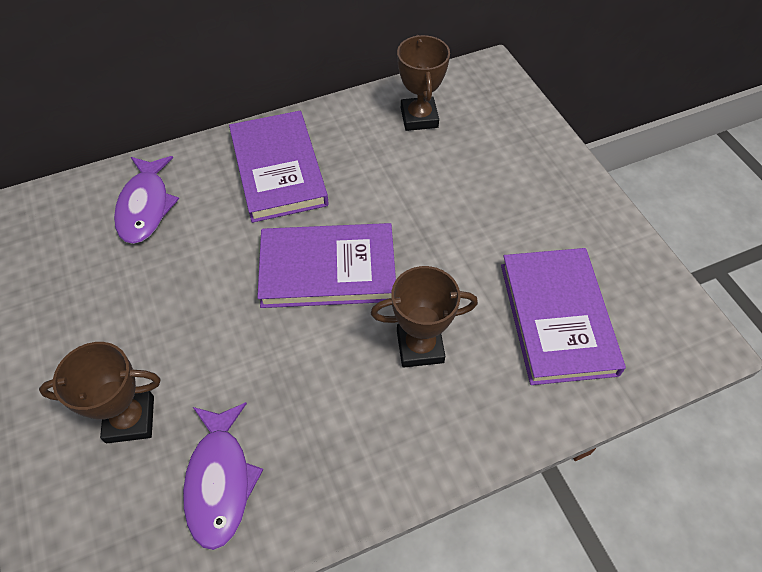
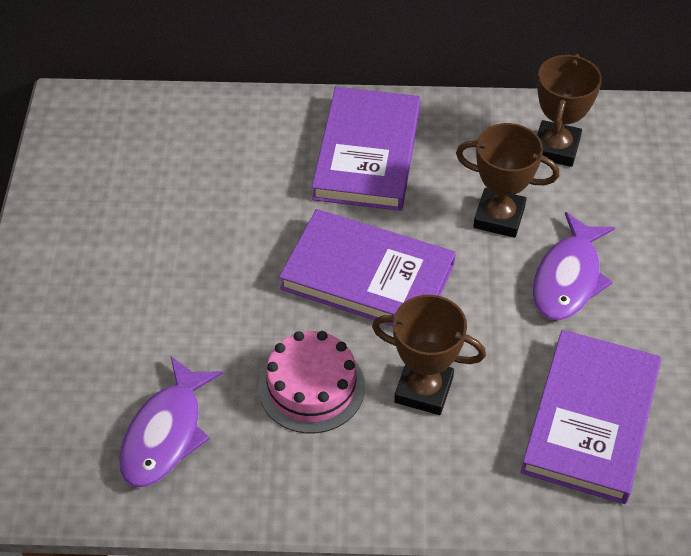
camera: 25 degrees right, 5 degrees down
brown trophy [39,342,160,443] -> brown trophy moved to [456,123,559,238]
purple fish [114,156,179,244] -> purple fish moved to [533,212,615,320]
none -> pink cake [258,331,365,433]

